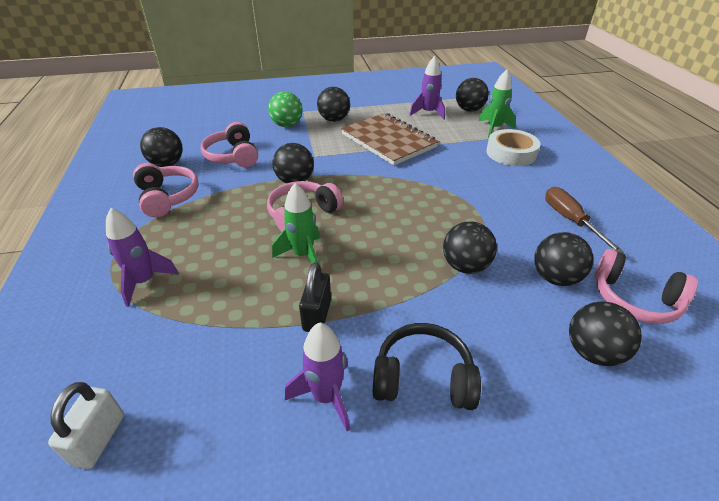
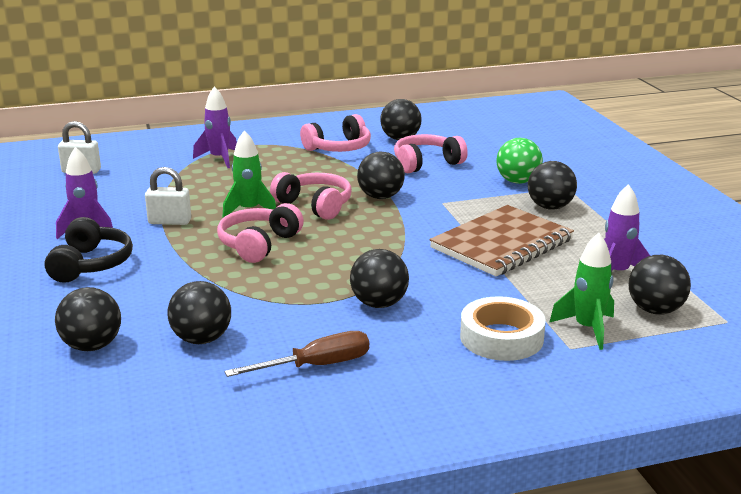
camera: 85 degrees right, 15 degrees down
black padlock [299,262,331,332] -> white padlock [145,167,191,225]
black ball [443,221,497,274] -> black ball moved to [350,249,409,308]
pink headphones [595,249,698,324] -> pink headphones moved to [217,203,304,263]

